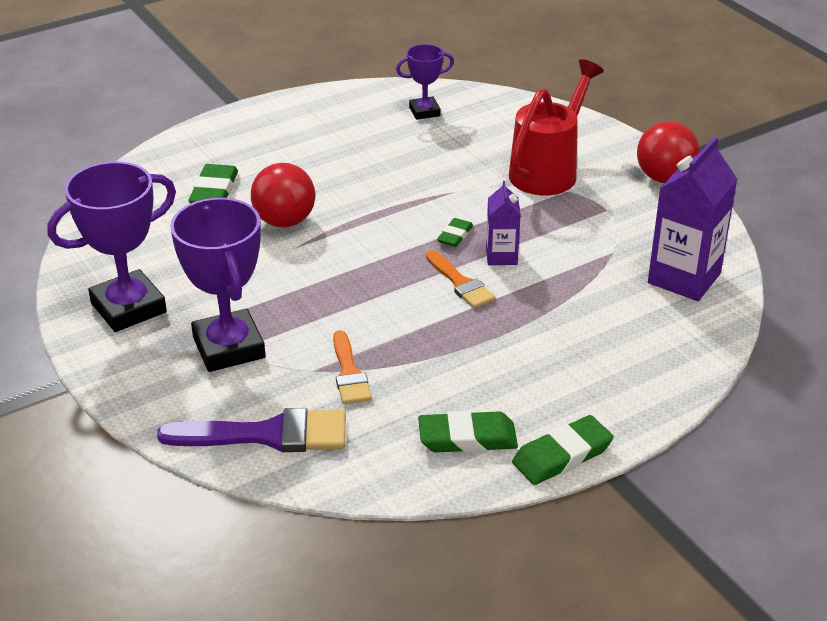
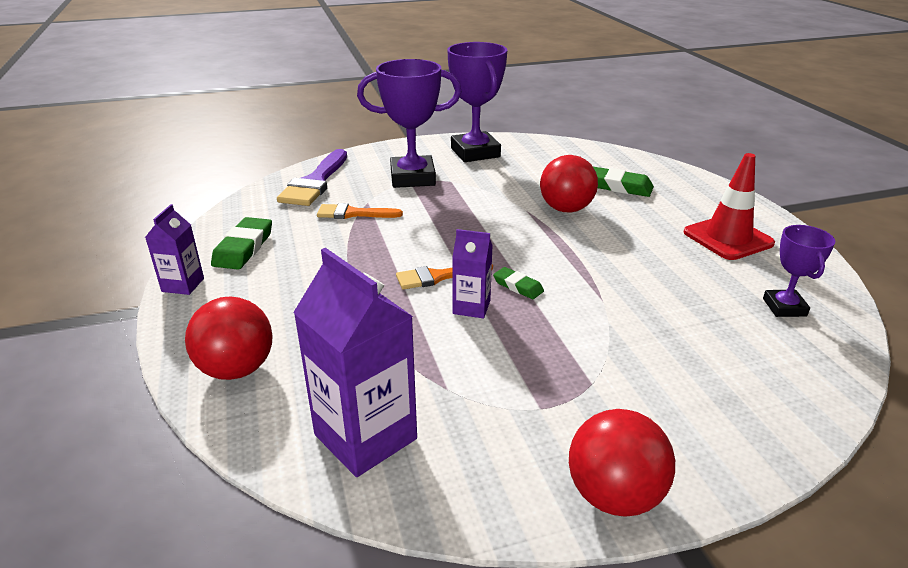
camera: 105 degrees right, 5 degrees down
red watering can [509,59,604,195] -> none
green eraser [512,415,614,485] -> purple carton [145,204,204,295]
none -> red ball [185,296,273,380]
none -> red traffic cone [684,153,775,260]

